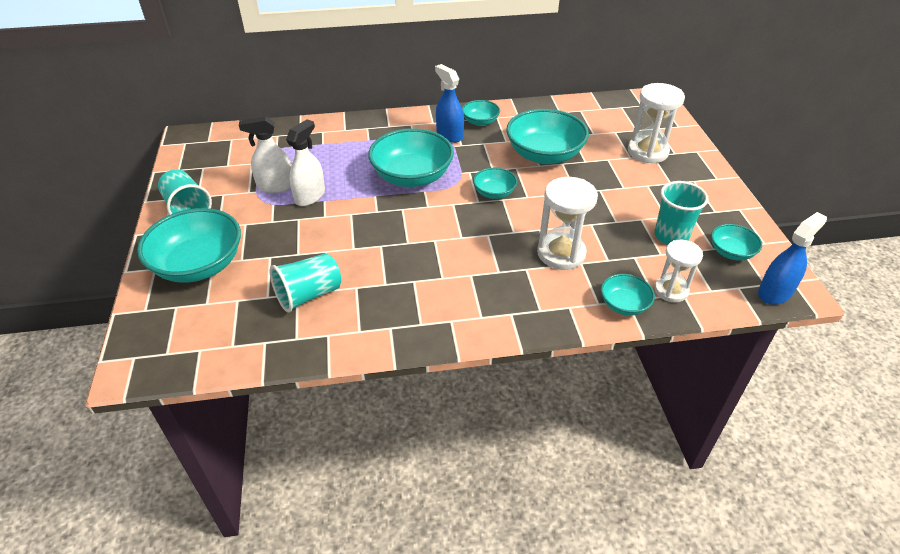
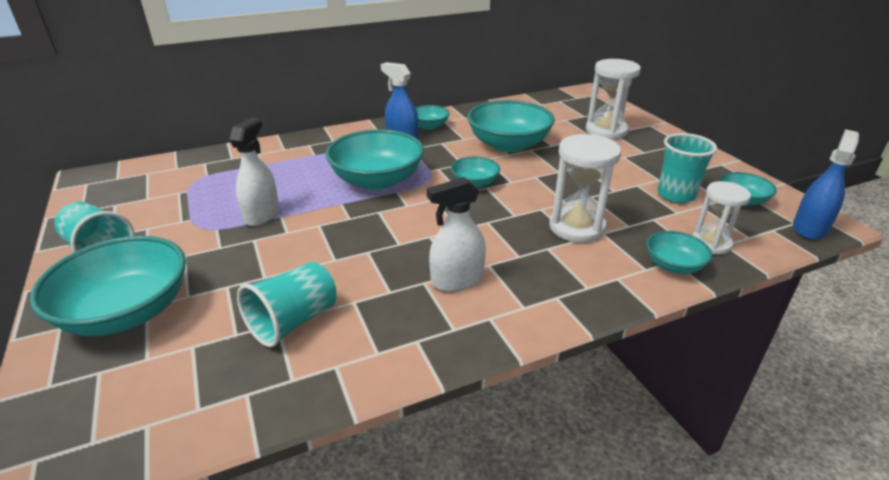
camera: 15 degrees left, 10 degrees down
white spray bottle [239,116,292,193] -> white spray bottle moved to [427,177,486,292]

